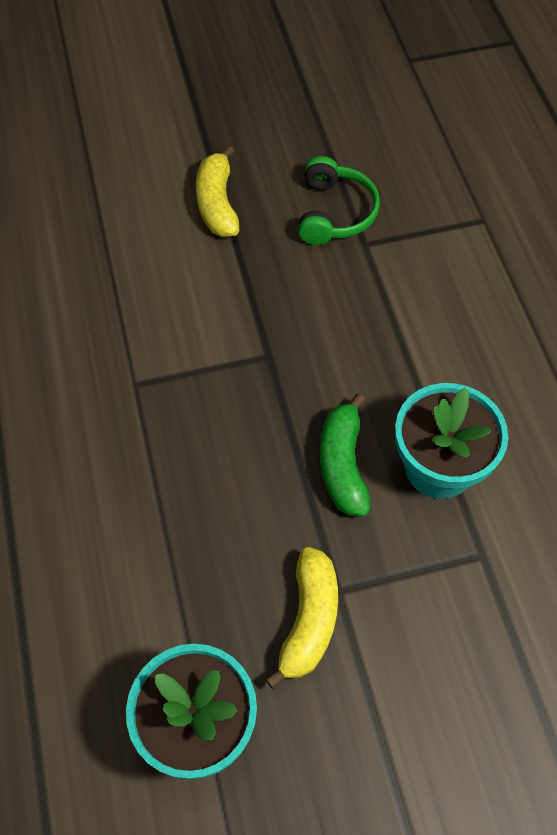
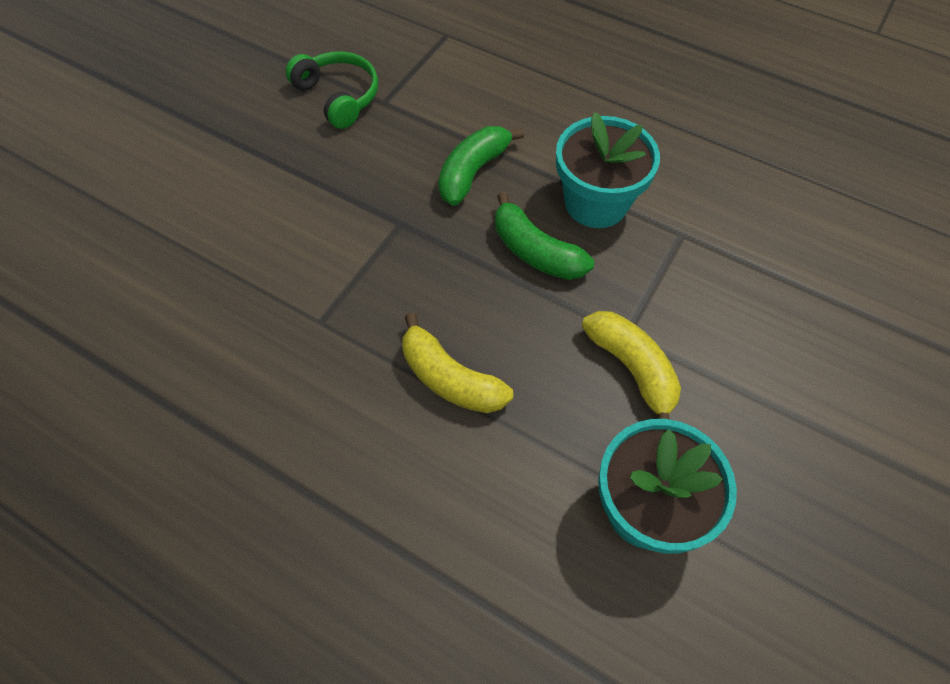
camera: 45 degrees left, 0 degrees up
yellow banana [196,146,239,237] -> yellow banana moved to [402,313,513,413]
none -> green banana [438,126,524,206]

